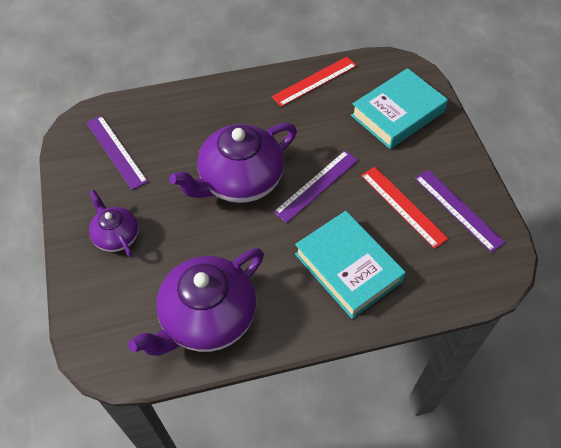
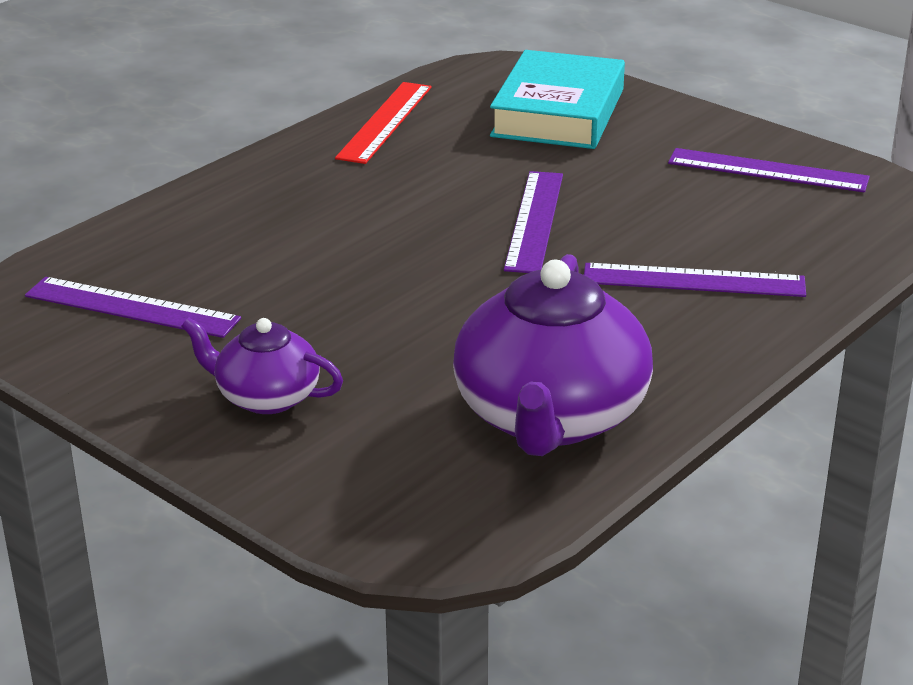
camera: 35 degrees left, 25 degrees down
purple teapot [169,123,297,203] -> none
turquoise book [295,211,406,319] -> purple ruler [584,263,806,297]
red ruler [361,167,449,249] -> none

